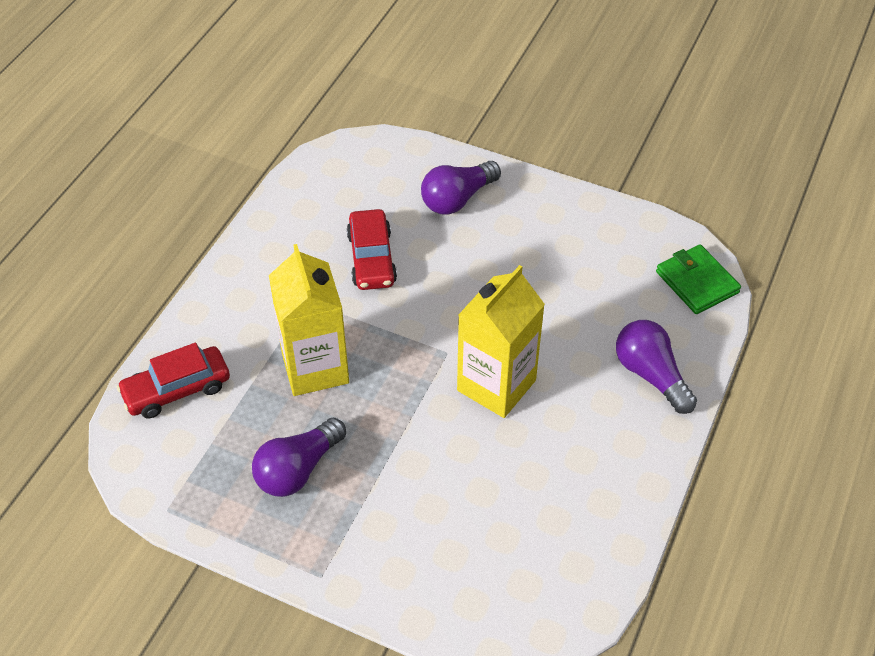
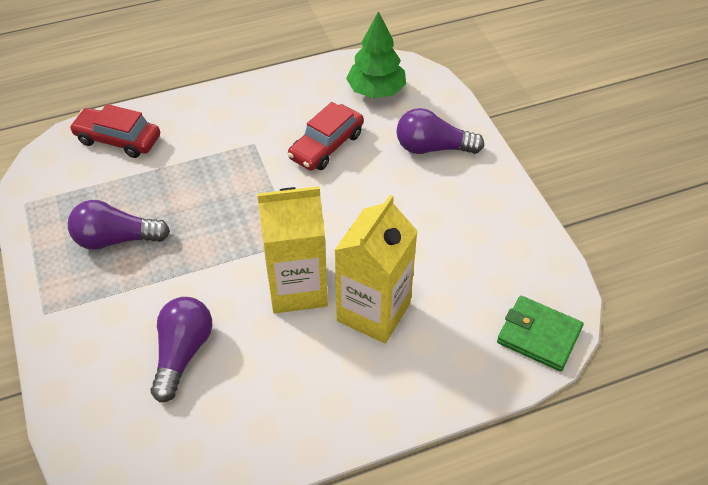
camera: 45 degrees right, 0 degrees up
yellow carton [269,244,349,396] -> yellow carton moved to [334,195,418,343]
purple light bulb [616,320,697,414] -> purple light bulb moved to [151,297,212,402]
green wallet [656,244,741,314] -> green wallet turned 75 degrees counterclockwise [497,296,583,371]
none -> green tree [346,11,406,98]

